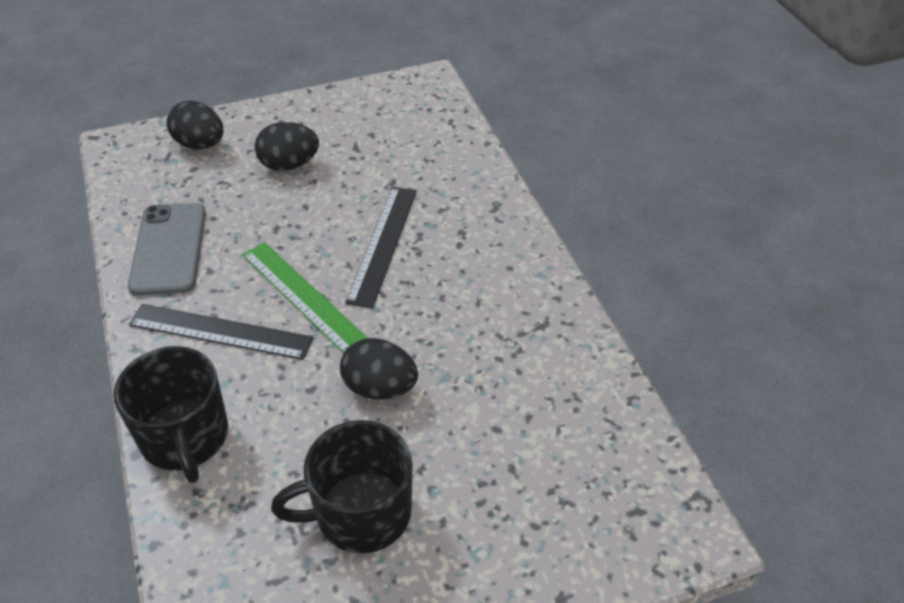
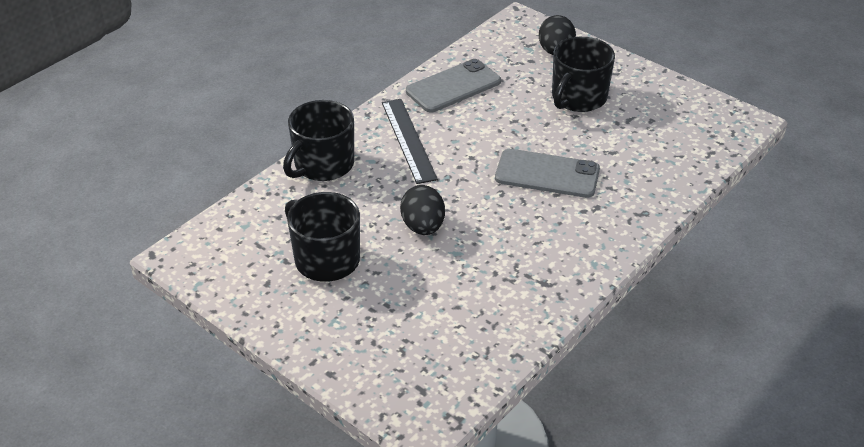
camera: 60 degrees right, 5 degrees down
green ruler [242,242,367,353] -> none
black egg [255,122,319,171] -> black mug [552,37,615,112]
black ruler [345,187,417,308] -> grey phone [495,149,600,198]

